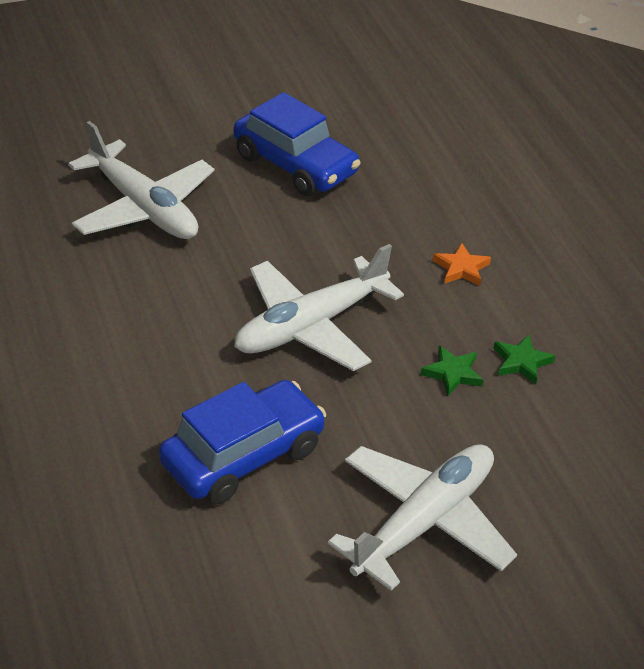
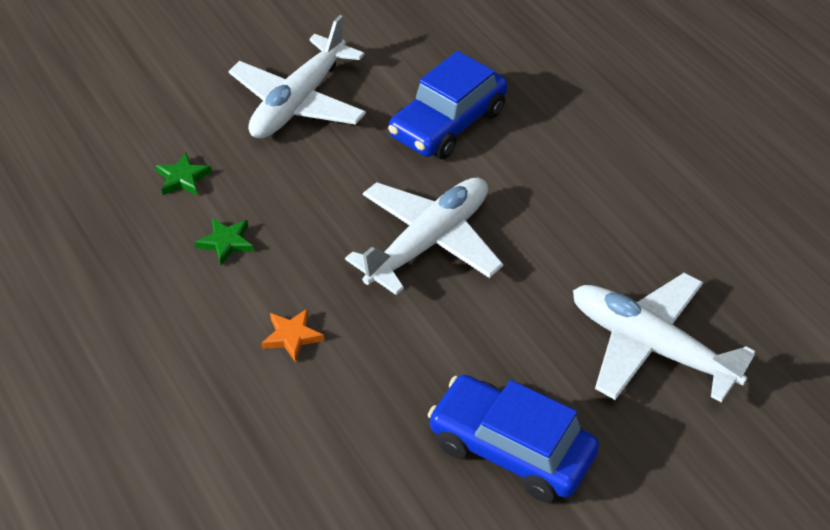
camera: 170 degrees right, 5 degrees up
green star [420,345,483,396] -> green star moved to [156,152,212,195]

